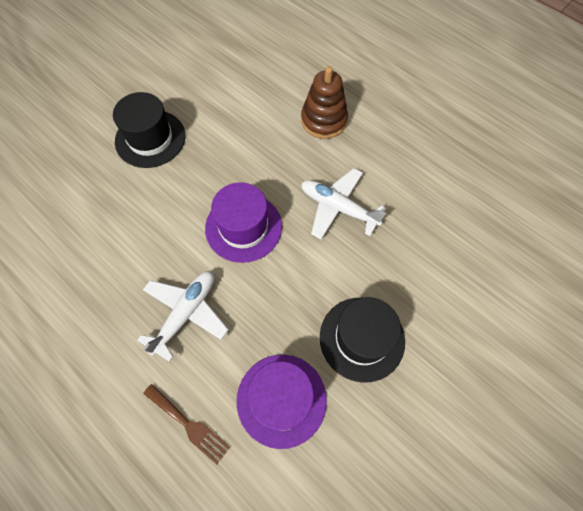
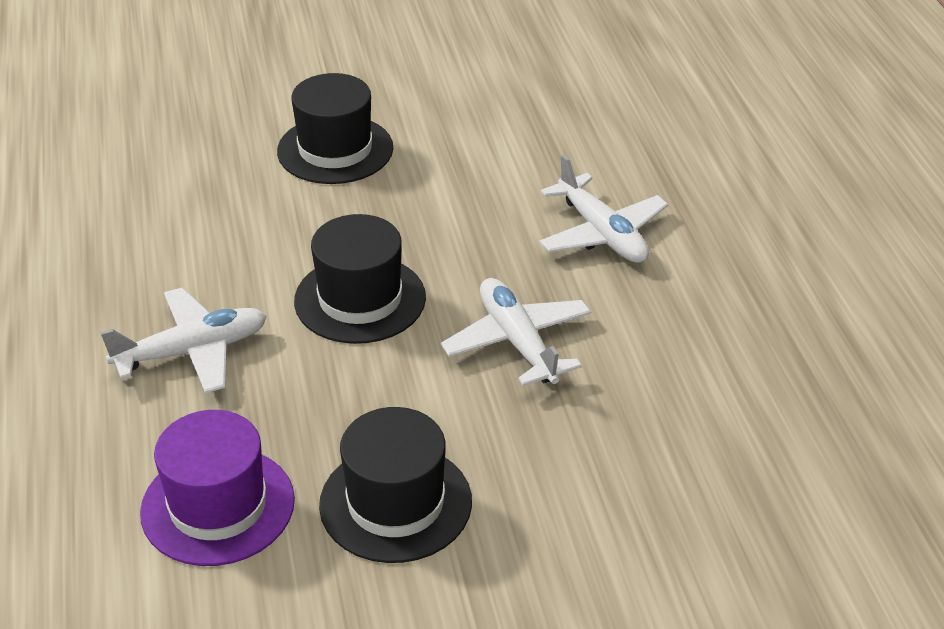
camera: 35 degrees right, 25 degrees down
brown fork [143,384,230,465] -> none
purple hat [205,182,282,263] -> black hat [294,214,426,344]
brown stacking toy [301,66,348,139] -> white plane [539,154,668,263]

